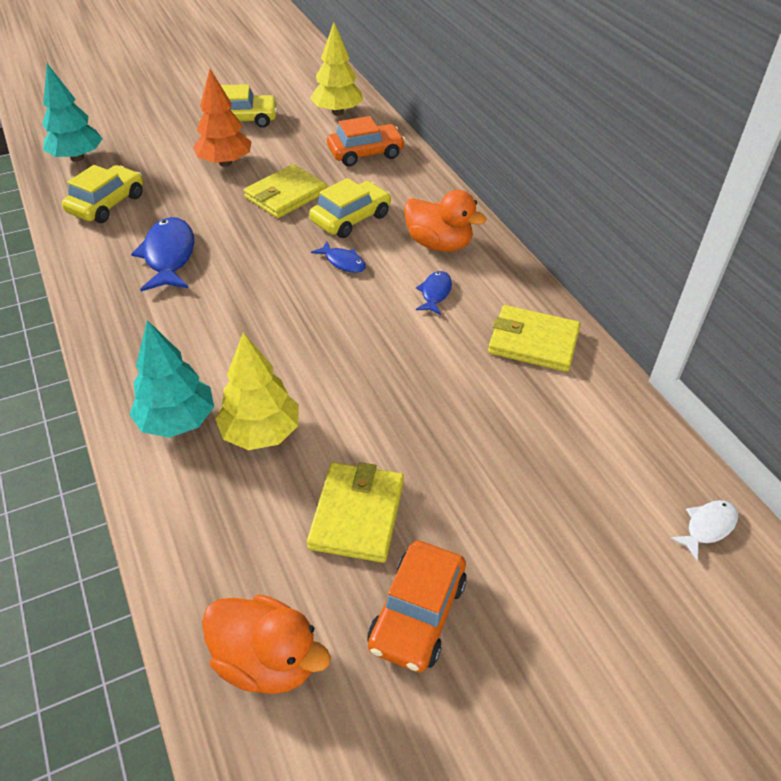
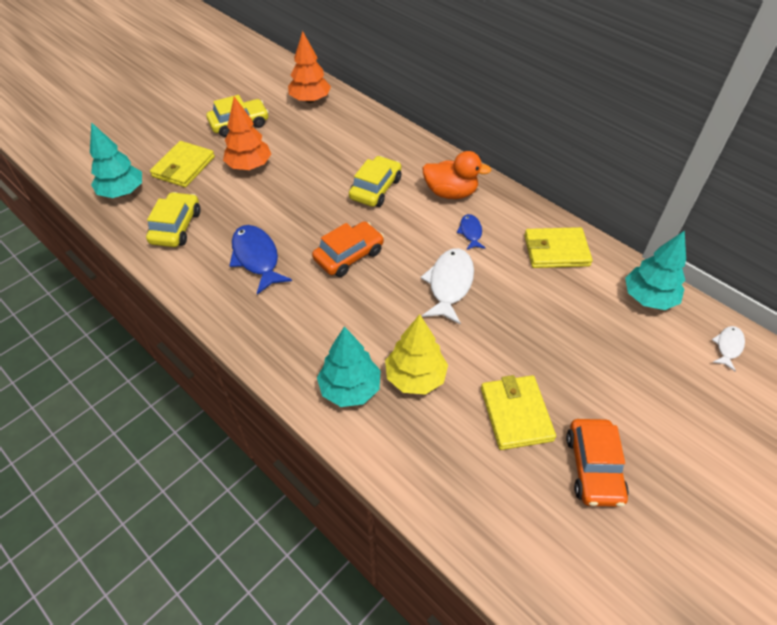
camera: 20 degrees left, 5 degrees up
orange duck [202,595,331,694] -> none
yellow wallet [244,164,327,218] -> yellow wallet moved to [150,141,215,187]
yellow tree [310,23,363,115] -> orange tree [288,31,331,103]
blue fish [311,242,366,273] -> none
orange car [327,116,405,166] -> orange car moved to [312,221,384,277]
none -> white fish [420,248,474,325]
none -> turquoise tree [625,230,686,310]

